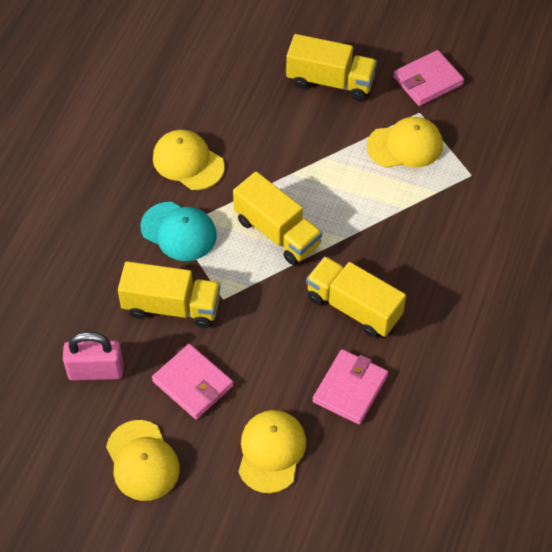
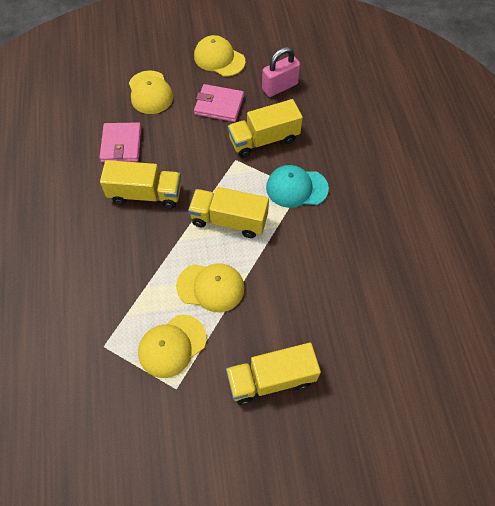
camera: 150 degrees right, 5 degrees up
yellow cap [153,130,225,190] -> yellow cap moved to [176,263,244,312]
pink wallet [393,50,464,106] -> none

